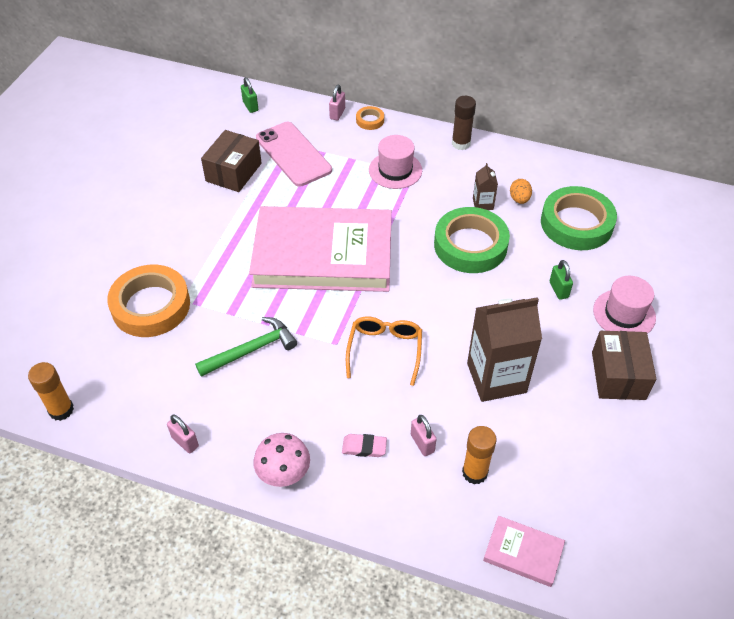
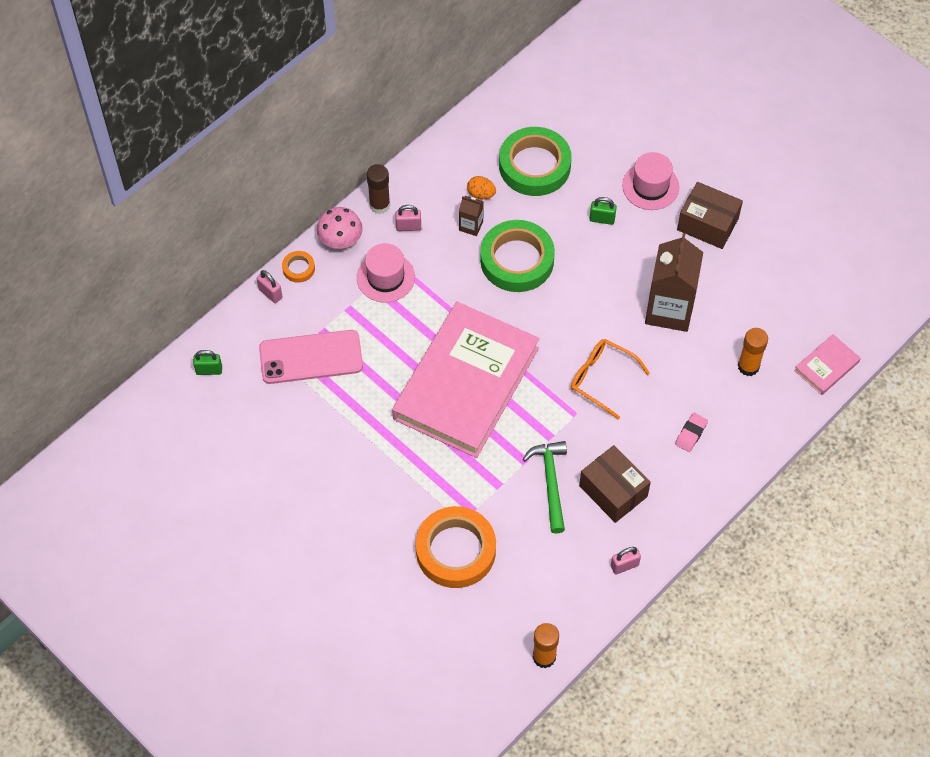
camera: 65 degrees left, 10 degrees up
brown box [201,130,262,192] -> brown box moved to [579,445,651,523]
pink mushroom [253,433,310,487] -> pink mushroom moved to [317,207,363,249]
pink padlock [411,415,437,456] -> pink padlock moved to [395,205,421,231]

